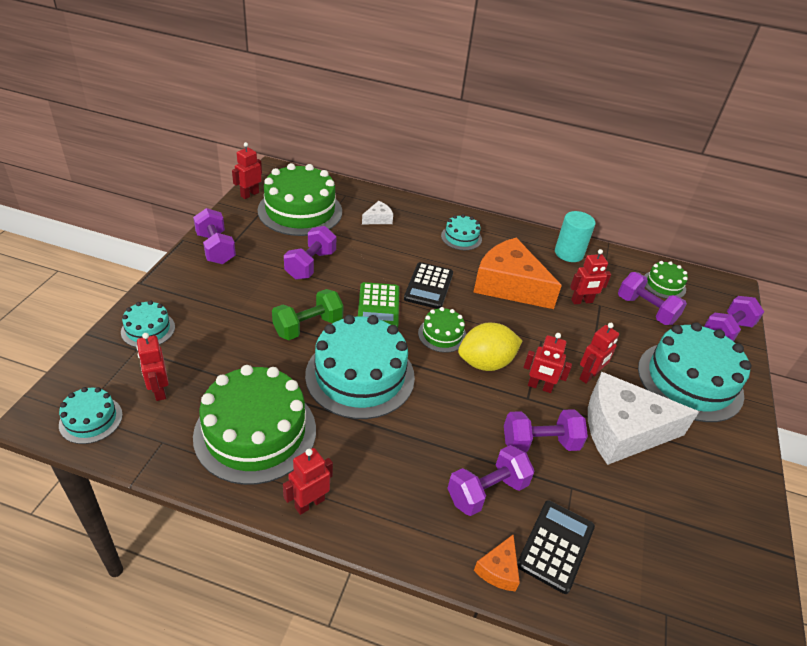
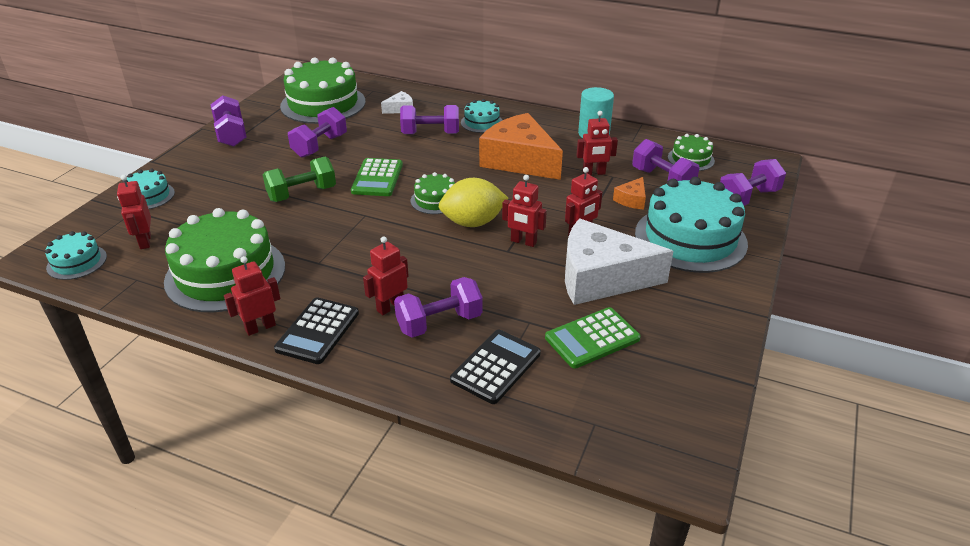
camera: 10 degrees right, 5 degrees down
red robot [232,142,262,199] -> red robot moved to [363,236,409,315]
turquoise cake [305,315,415,419] -> none
black calculator [404,262,453,309] -> black calculator moved to [274,297,359,364]
orange cheese [474,534,520,592] -> orange cheese moved to [613,177,646,209]
purple dumbbell [504,409,588,453] -> purple dumbbell moved to [400,105,459,134]
none -> green calculator [545,307,641,369]

